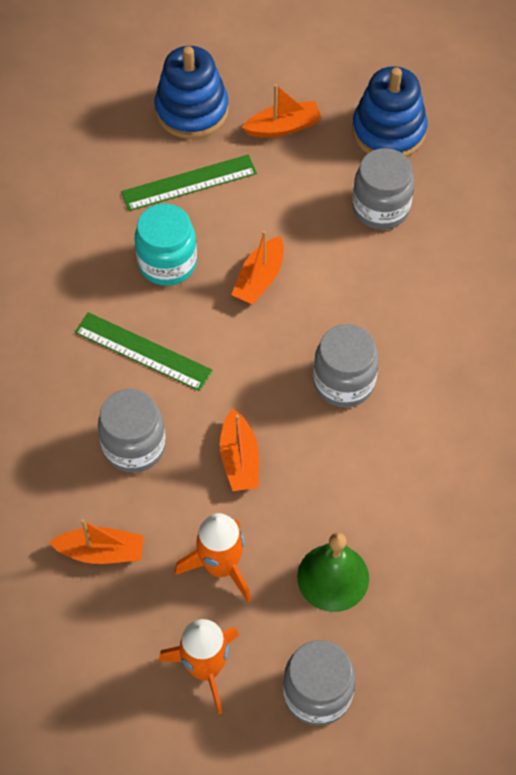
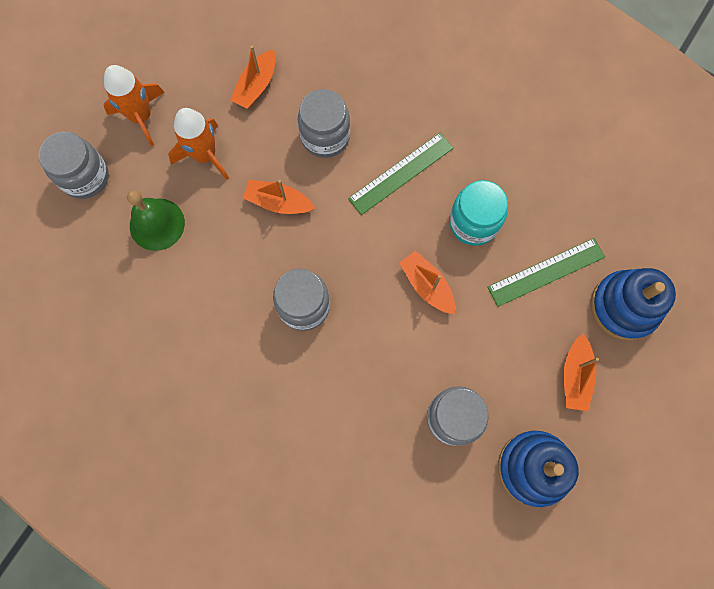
camera: 115 degrees right, 15 degrees up
green ruler [121,154,257,211] -> green ruler turned 60 degrees clockwise [487,238,605,307]

